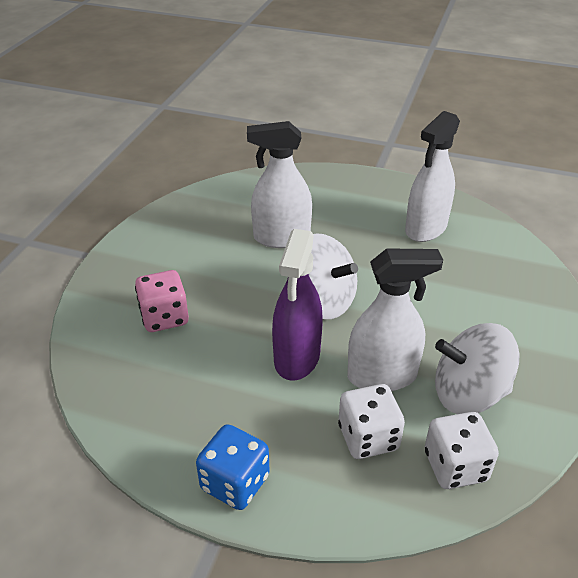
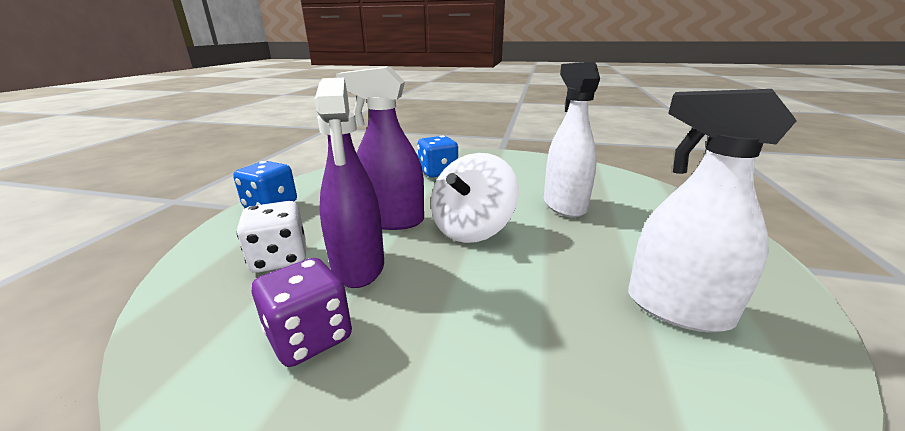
camera: 85 degrees right, 15 degrees down
pink dice [135,270,189,332] -> blue dice [417,136,458,178]
white spray bottle [348,248,443,391] -> purple spray bottle [314,78,384,288]
white dice [425,412,499,489] -> none
white spinning top [435,323,520,414] -> purple dice [252,258,352,367]

